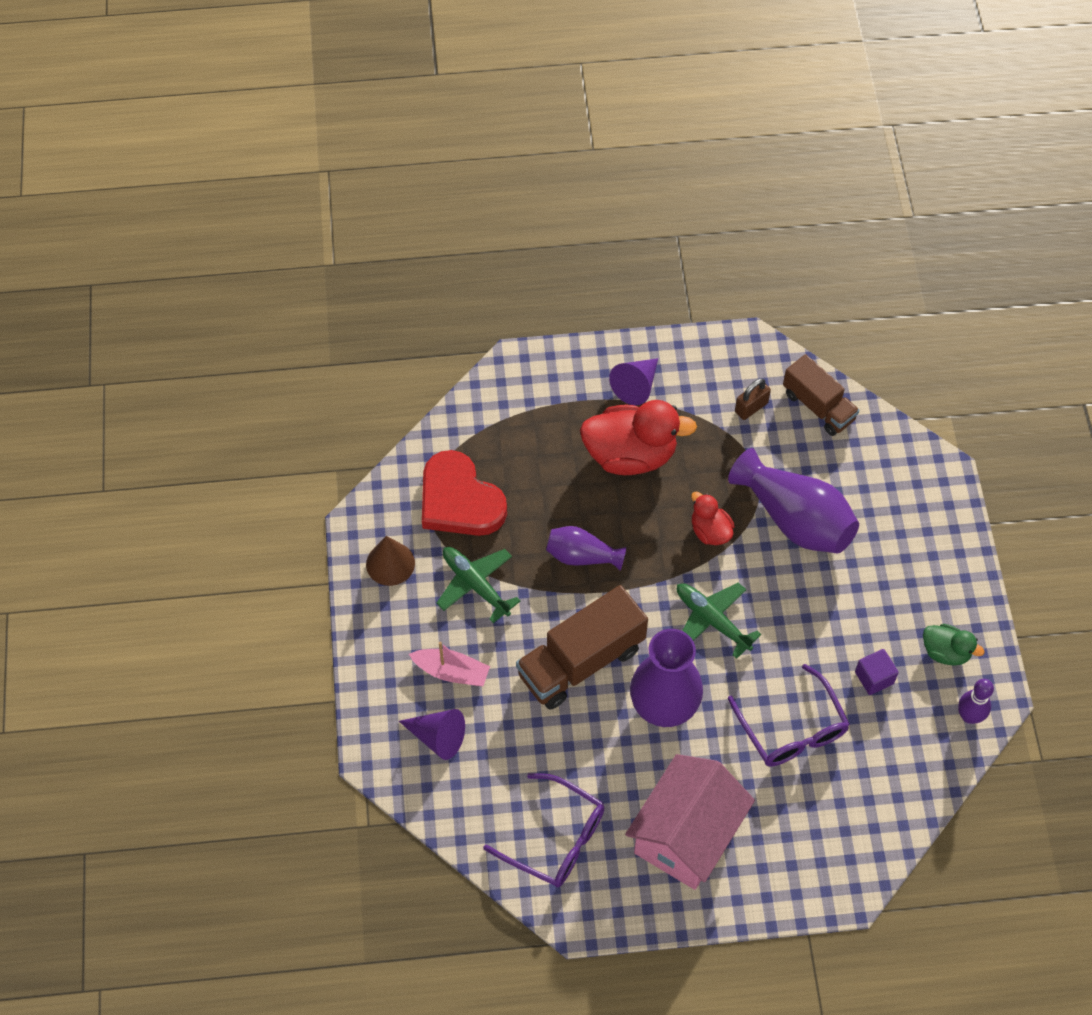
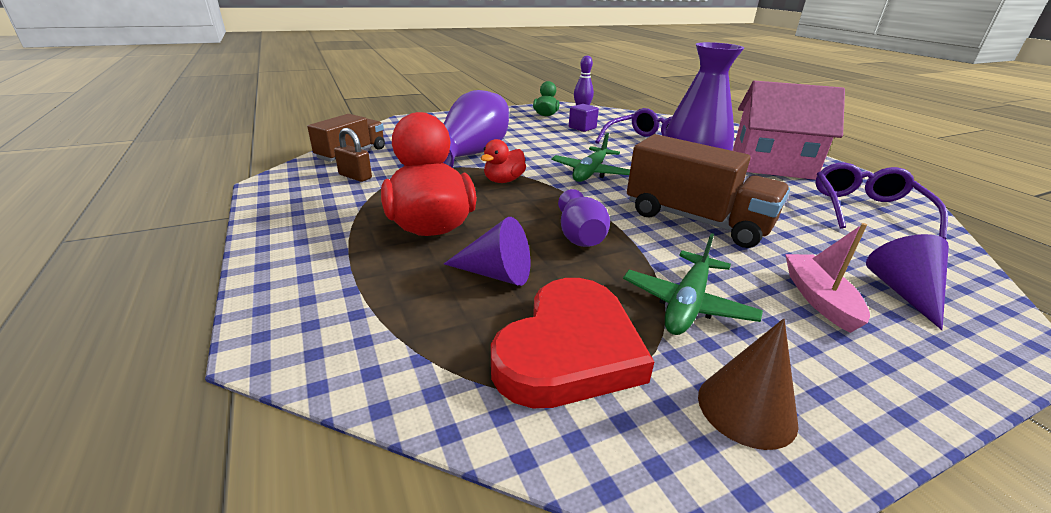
camera: 110 degrees left, 30 degrees down
purple cone [609,358,658,405] -> purple cone moved to [444,217,530,286]

